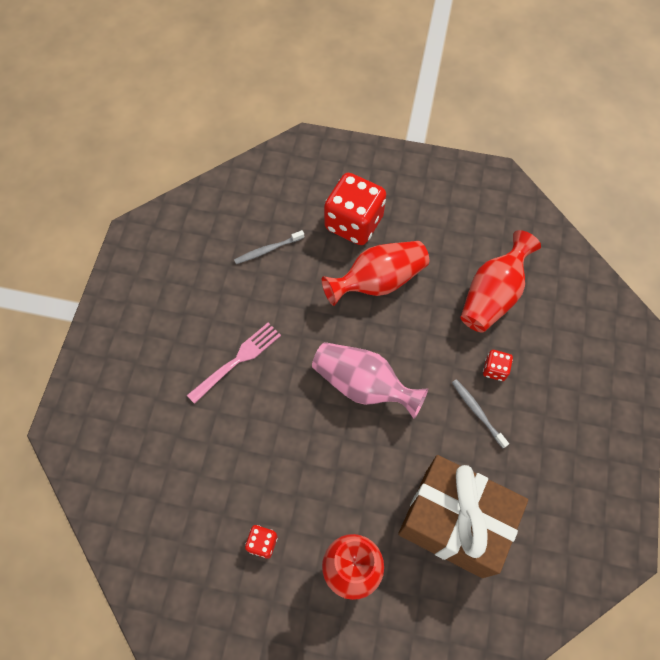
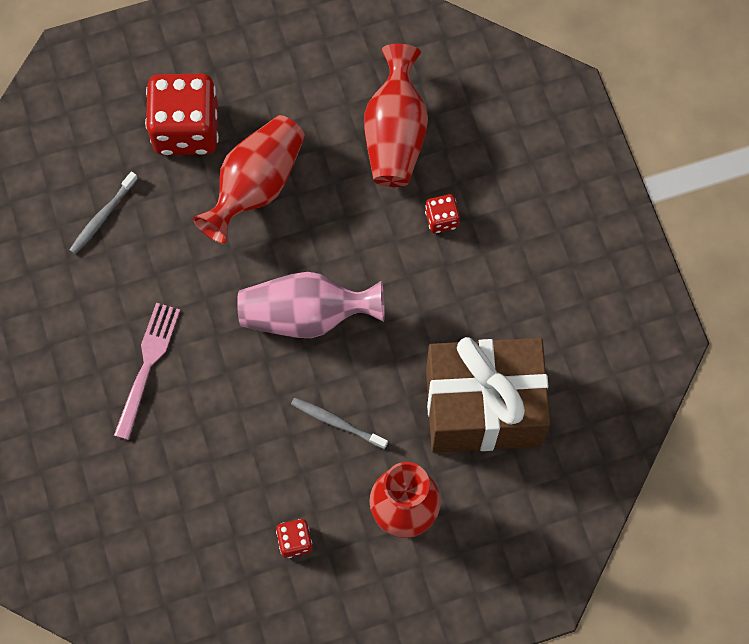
camera: 30 degrees left, 5 degrees up
grey toothbrush [452,379,509,448] -> grey toothbrush moved to [291,397,388,449]

